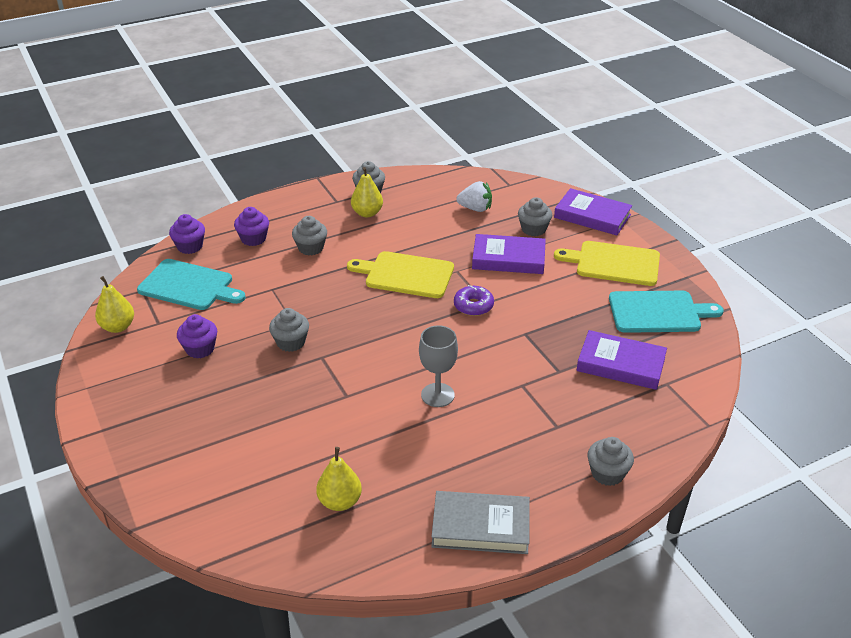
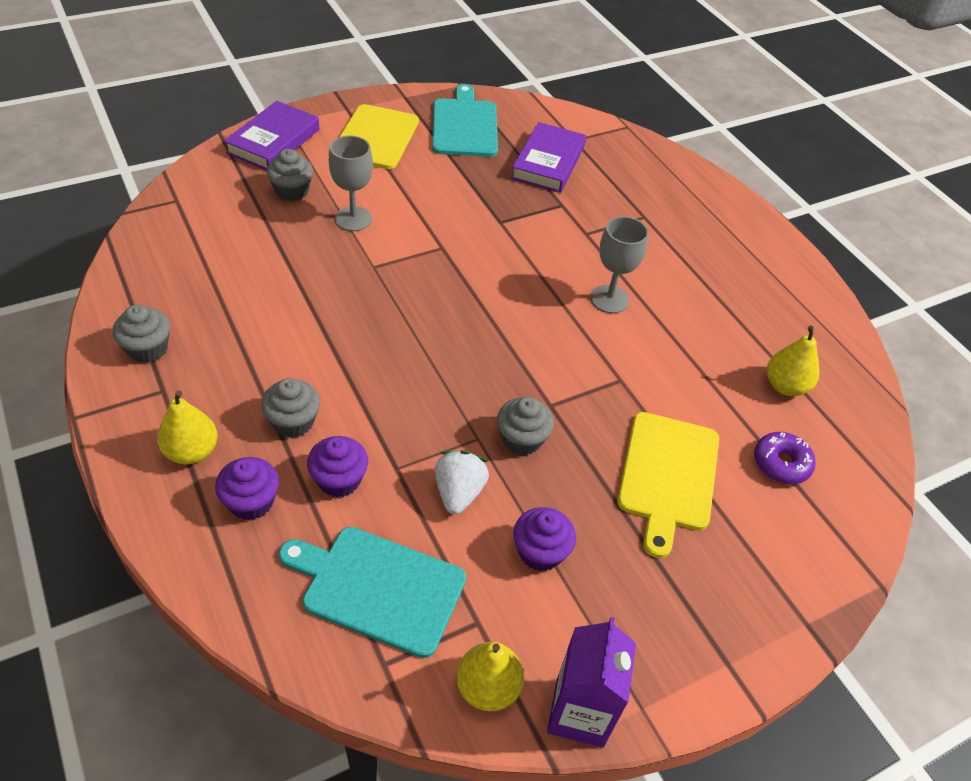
camera: 95 degrees left, 10 degrees up
turquoise cutting board [137,259,246,310] -> turquoise cutting board turned 90 degrees counterclockwise [279,527,466,658]
purple cupcake [169,214,205,254] -> purple cupcake moved to [307,436,368,497]
yellow cutting board [347,251,454,298] -> yellow cutting board moved to [617,412,719,558]
yellow pear [351,167,383,217] -> yellow pear moved to [157,391,218,464]
grey book [431,491,530,554] -> none
purple donut [454,285,494,316] -> purple donut moved to [754,432,816,484]
white strawberry [456,181,492,212] -> white strawberry moved to [435,450,489,514]
purple book [472,234,546,274] -> grey goblet [329,135,373,231]
grey cupcake [588,437,634,486] -> none
none -> purple carton [547,617,636,748]

